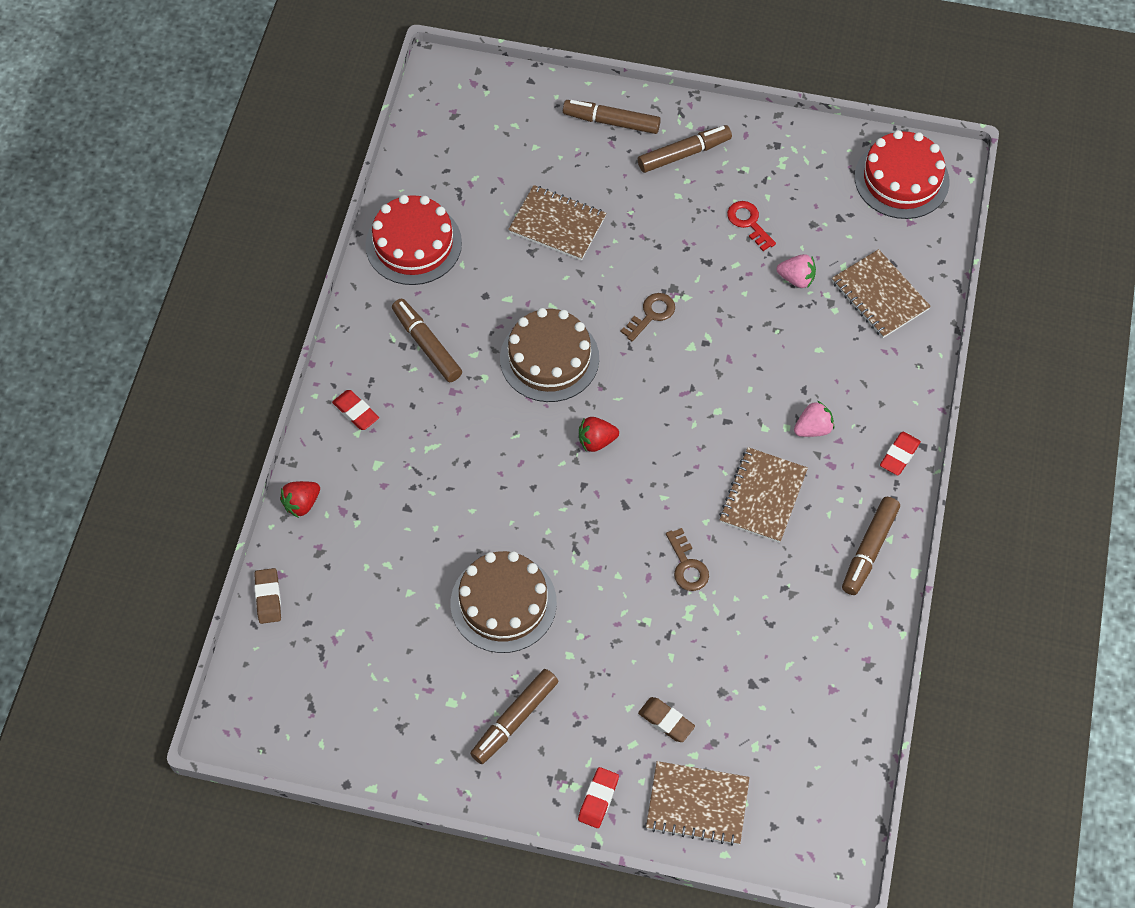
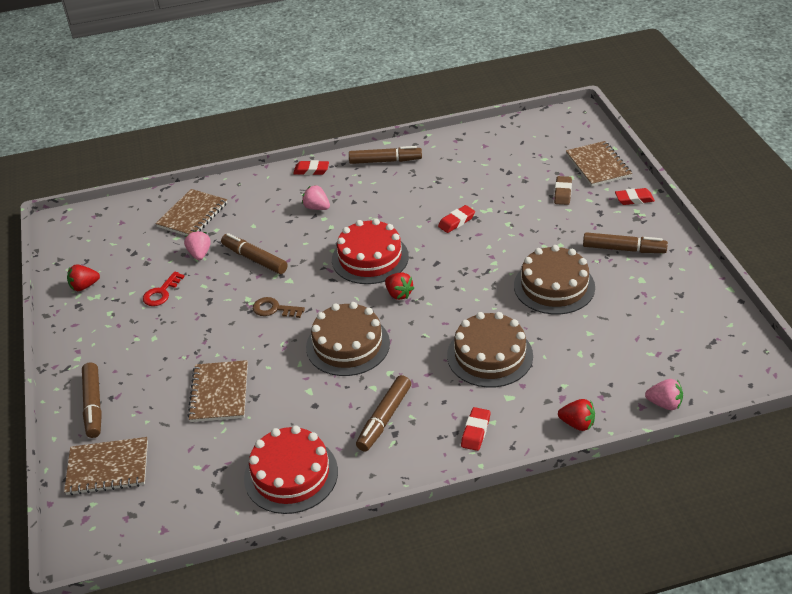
camera: 115 degrees left, 20 degrees down
brown eraser [254,568,281,624] -> pink strawberry [645,379,683,410]
brown marker [638,125,732,173] -> brown marker moved to [221,233,288,274]
brown key [666,528,709,591] -> red eraser [438,205,475,233]
brown notebook [719,447,808,543] -> brown notebook moved to [64,437,148,495]
red cake [855,130,950,219] -> red cake moved to [332,219,409,284]
none -> red strawberry [67,264,100,291]
none -> brown cake [447,312,533,388]

